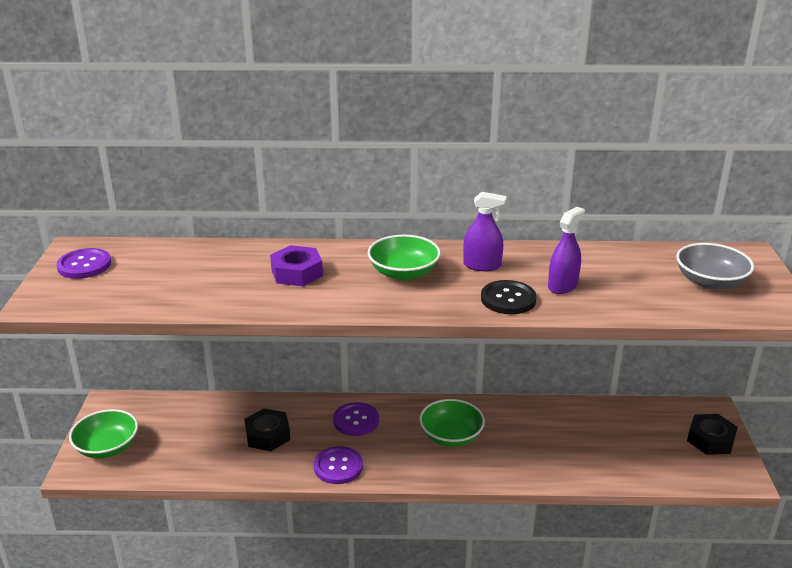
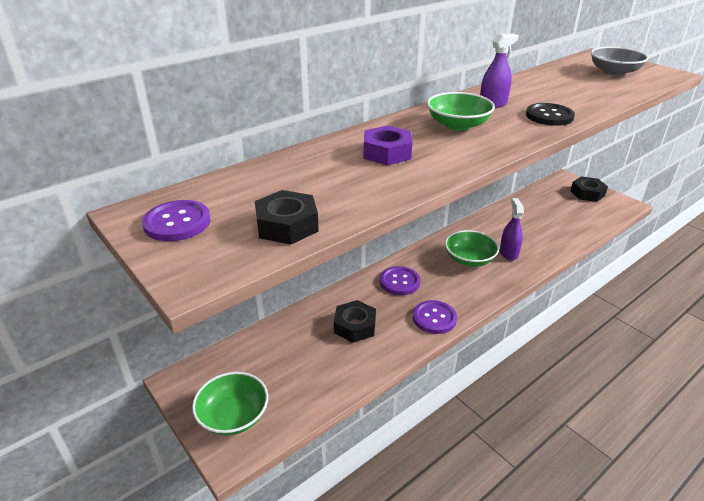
camera: 40 degrees left, 5 degrees up
purple spray bottle [548,207,585,294] -> purple spray bottle moved to [500,198,524,261]
none -> black nut [255,190,319,245]

